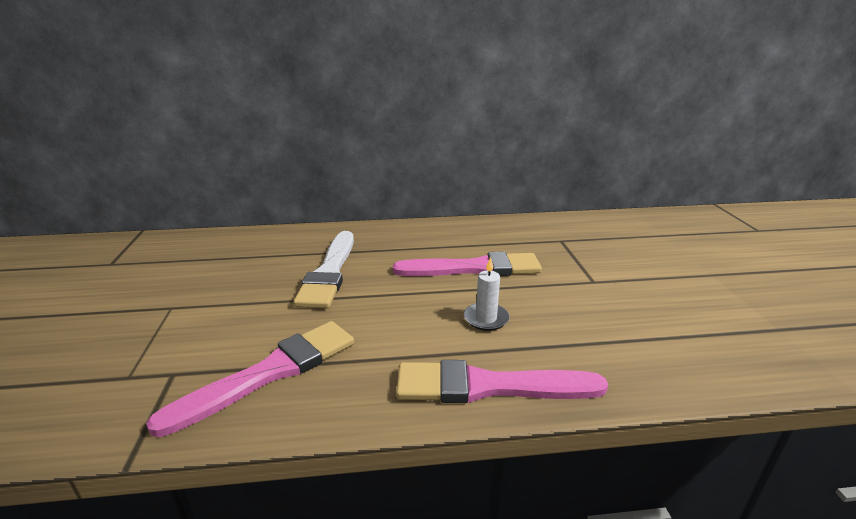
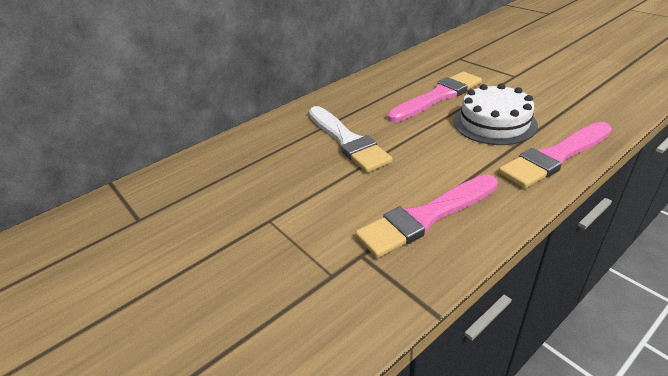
camera: 30 degrees left, 10 degrees up
pink brush [146,321,354,437] -> pink brush turned 135 degrees counterclockwise [355,174,498,258]
white candle [464,257,510,331] -> white cake [453,83,538,145]

